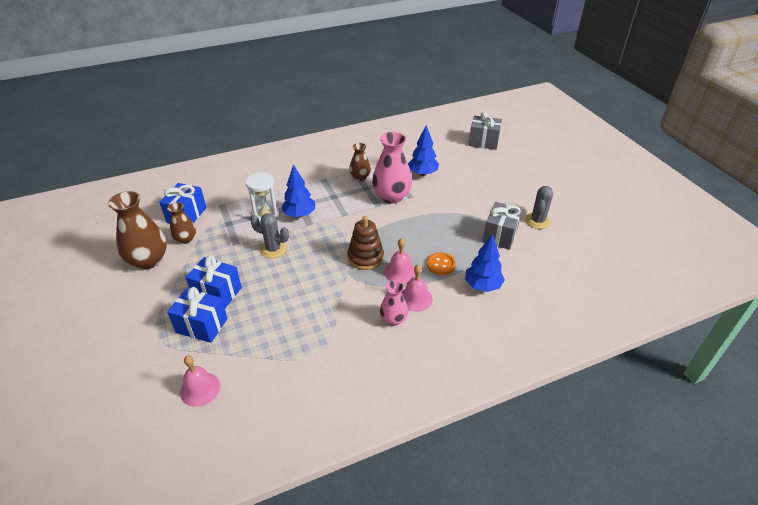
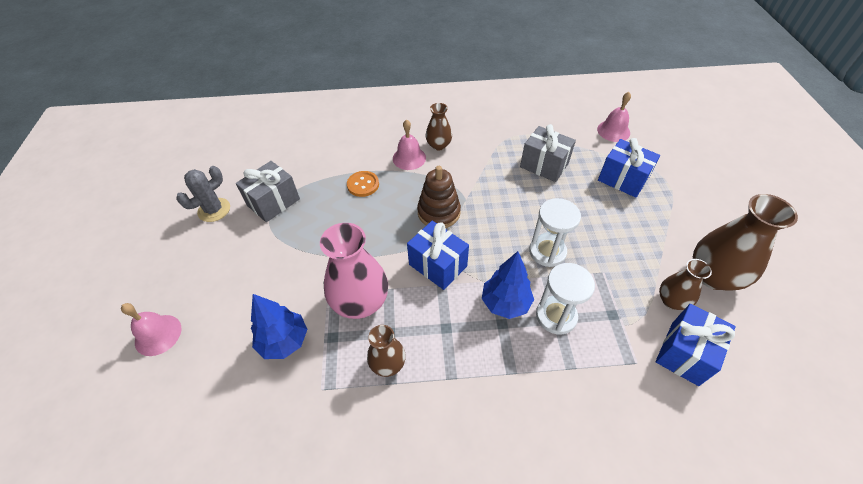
camera: 160 degrees left, 10 degrees up
blue gift [185,255,242,308] -> blue gift moved to [407,221,469,290]
grey cactus [250,213,289,258] -> white hourglass [529,198,581,267]
pink vase [380,280,408,326] -> brown vase [426,103,452,151]
pink bell [384,238,415,284] -> pink bell moved to [121,303,182,356]
blue tree [465,234,505,292] -> none
grey gift [469,112,502,150] -> grey gift moved to [520,124,576,182]

